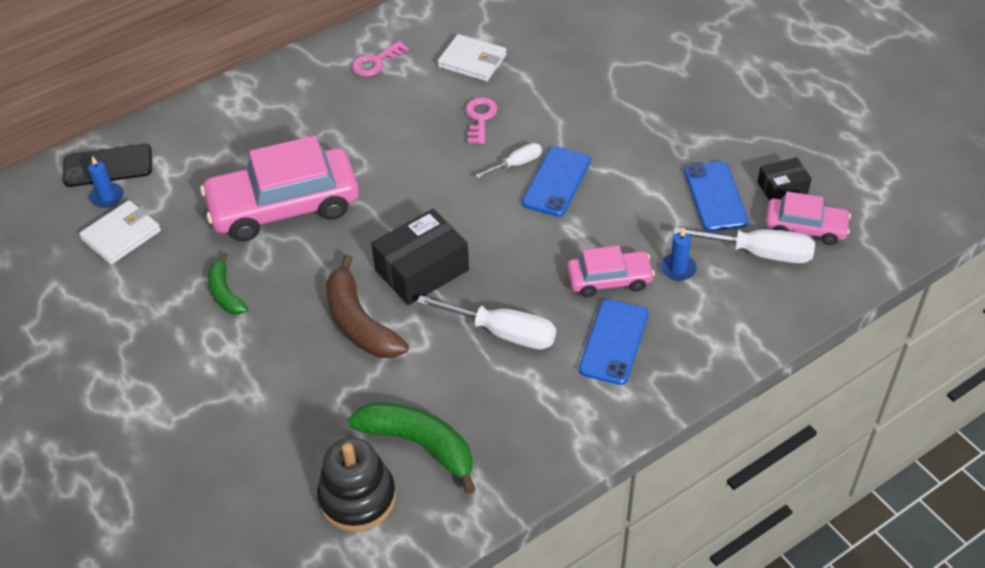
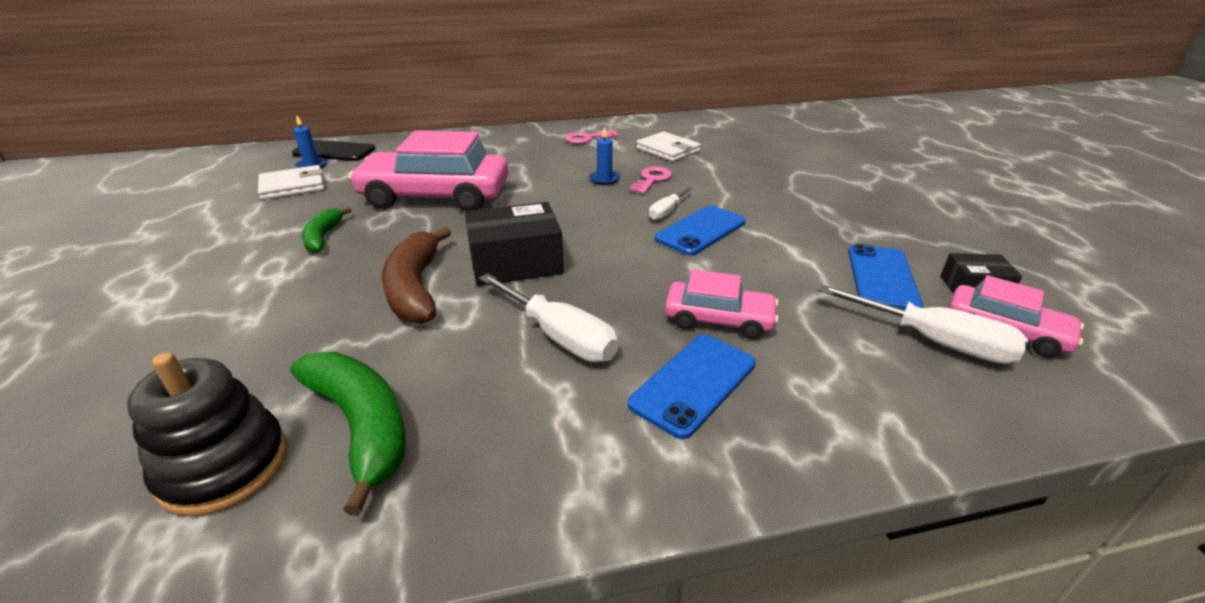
camera: 20 degrees right, 15 degrees down
white screwdriver [476,143,542,178] -> white screwdriver turned 135 degrees clockwise [649,187,693,220]
blue candle [660,228,697,281] -> blue candle moved to [589,127,620,185]

